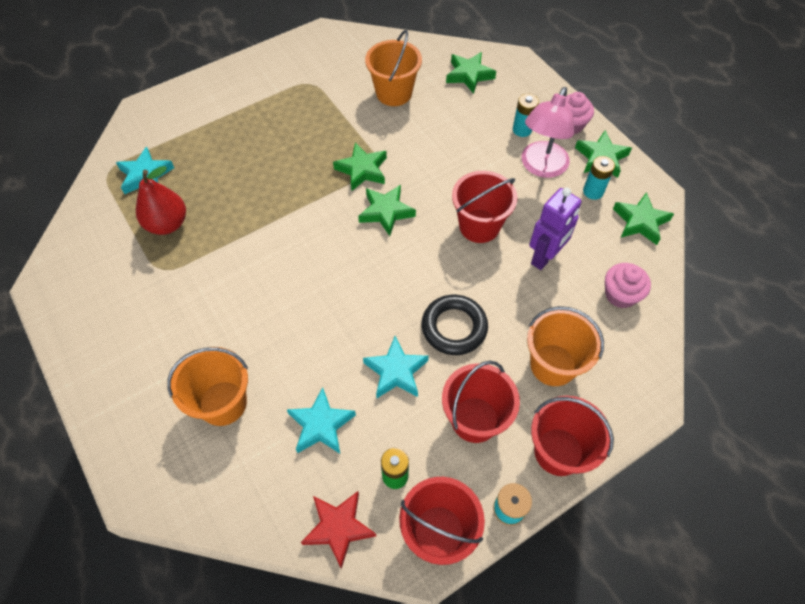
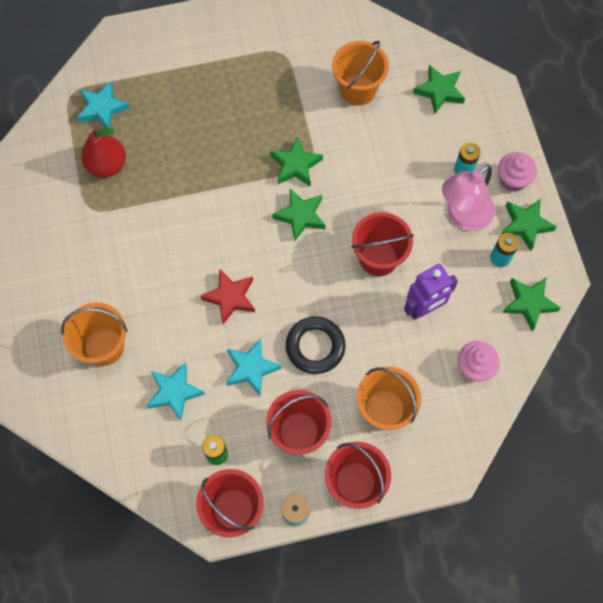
camera: 20 degrees right, 10 degrees up
red star [301,491,376,569] -> red star moved to [200,269,255,324]

